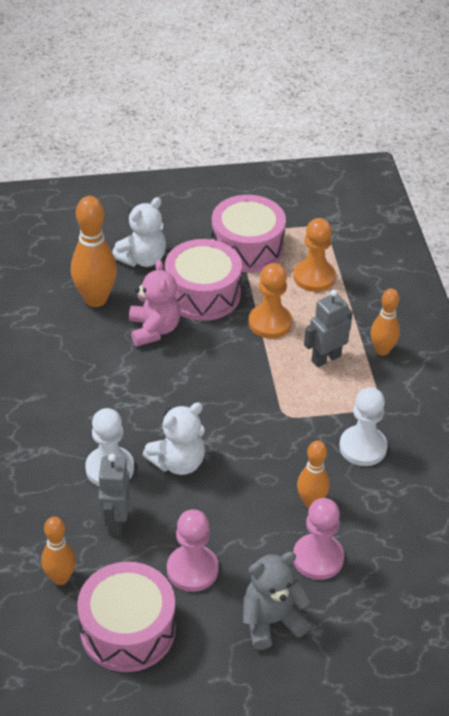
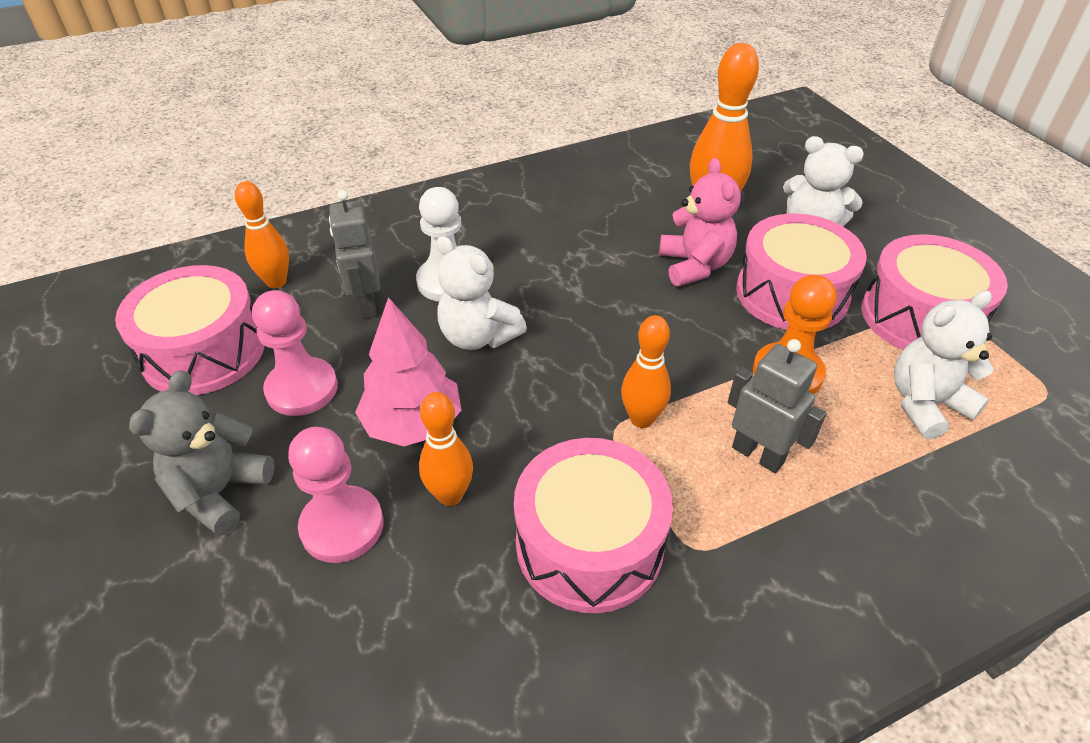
camera: 75 degrees right, 0 degrees up
grey robot [98,454,130,536] -> grey robot turned 90 degrees counterclockwise [329,190,380,319]
pink teddy bear [129,259,180,347] -> pink teddy bear turned 75 degrees counterclockwise [659,158,741,287]
grey teddy bear [243,552,311,650] -> grey teddy bear turned 120 degrees counterclockwise [129,370,274,536]
orange pawn [293,218,336,292] -> white teddy bear [894,290,994,440]
white pawn [339,387,388,466] -> pink drum [514,438,673,613]
orange bowling pin [370,288,400,356] -> orange bowling pin moved to [621,315,671,428]
none -> pink tree [355,297,461,446]

